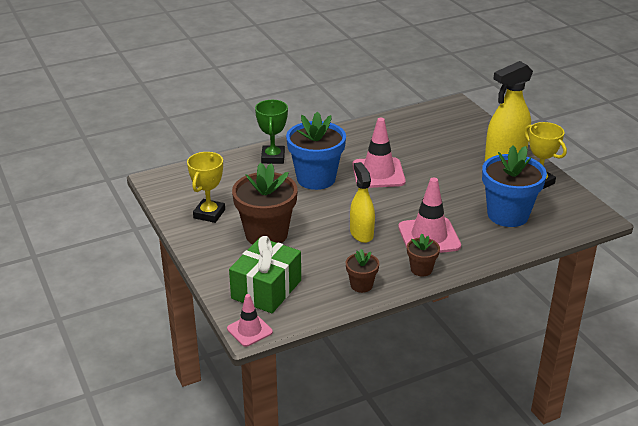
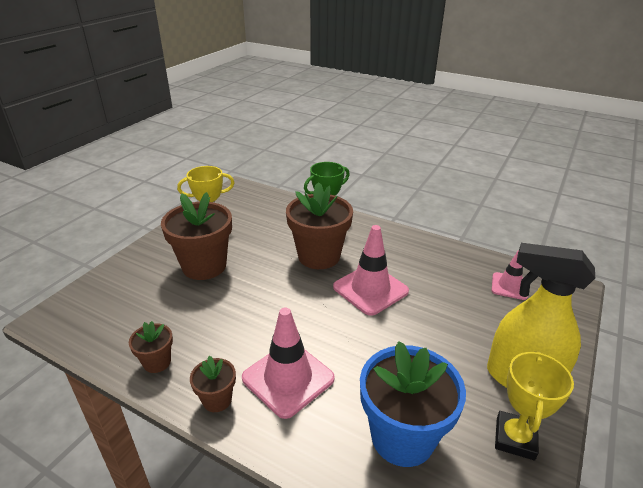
camera: 55 degrees right, 0 degrees up
pink traffic cone [227,294,273,347] -> pink traffic cone moved to [492,250,528,300]
green gift [229,236,301,313] -> none
blue flower pot [286,112,346,190] -> brown flower pot [286,182,353,269]
yellow spray bottle [350,162,375,243] -> none

